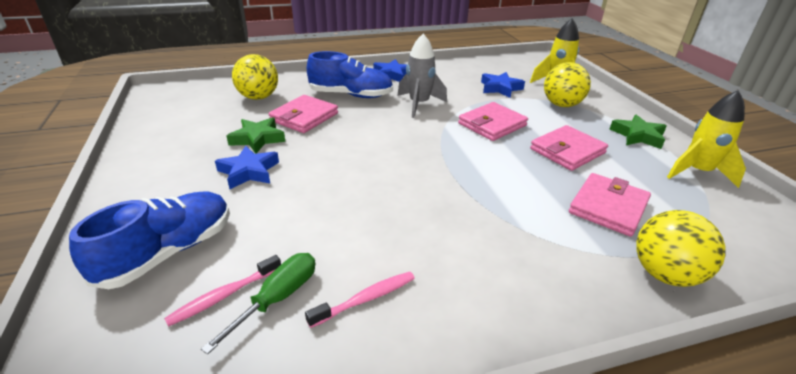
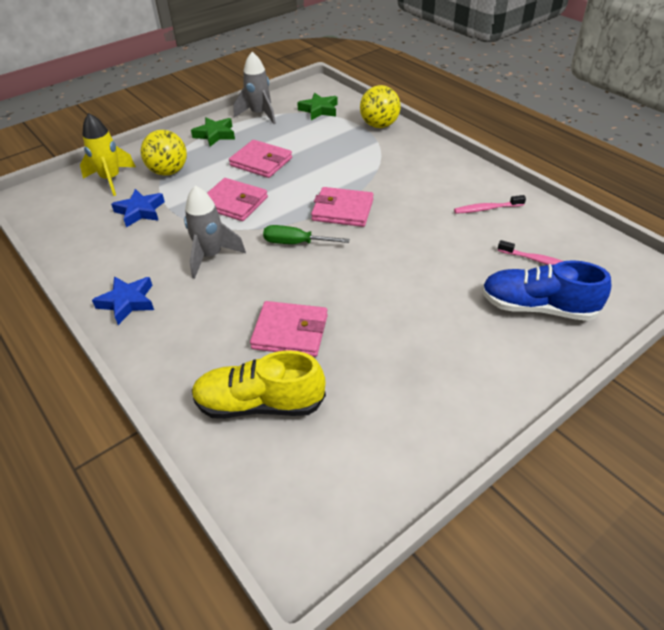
camera: 110 degrees left, 10 degrees up
green screwdriver [201,253,315,355] -> green screwdriver moved to [263,225,350,244]
blue star [215,146,279,189] -> none
green star [226,117,285,154] -> green star moved to [297,92,338,120]
yellow ball [232,54,278,100] -> yellow shoe [192,350,326,419]
pink toothbrush [305,272,415,328] -> pink toothbrush turned 45 degrees counterclockwise [454,195,526,214]
blue shoe [307,51,393,98] -> none
pink wallet [569,173,651,237] -> pink wallet moved to [311,187,374,227]
yellow rocket [667,90,746,188] -> grey rocket [234,52,276,124]

